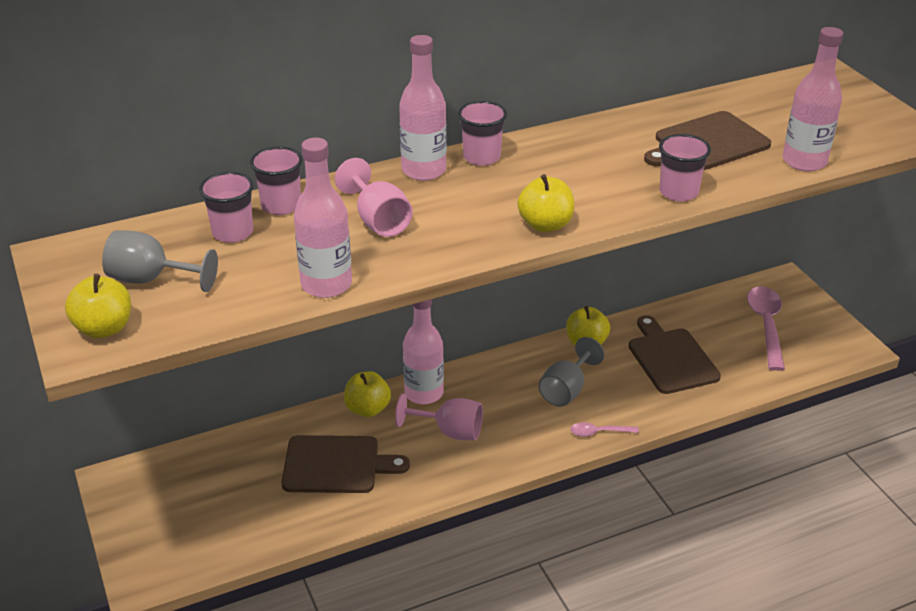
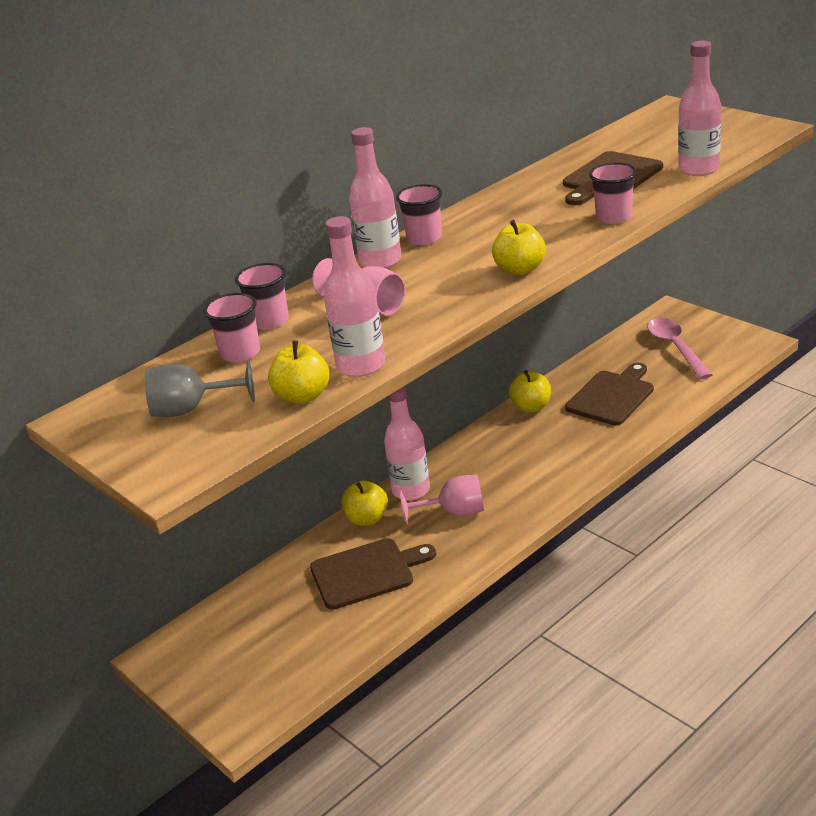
camera: 15 degrees left, 5 degrees down
yellow apple [65,274,131,338] -> yellow apple moved to [268,340,329,404]
grey goblet [539,337,605,406] -> none
pink spoon [570,422,639,437] -> none
brown cutting board [628,315,721,394] -> brown cutting board turned 75 degrees clockwise [565,363,654,425]

